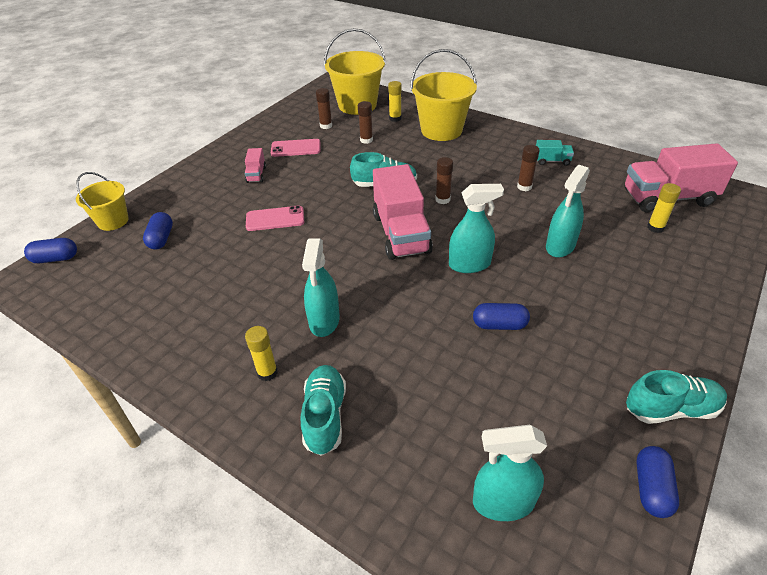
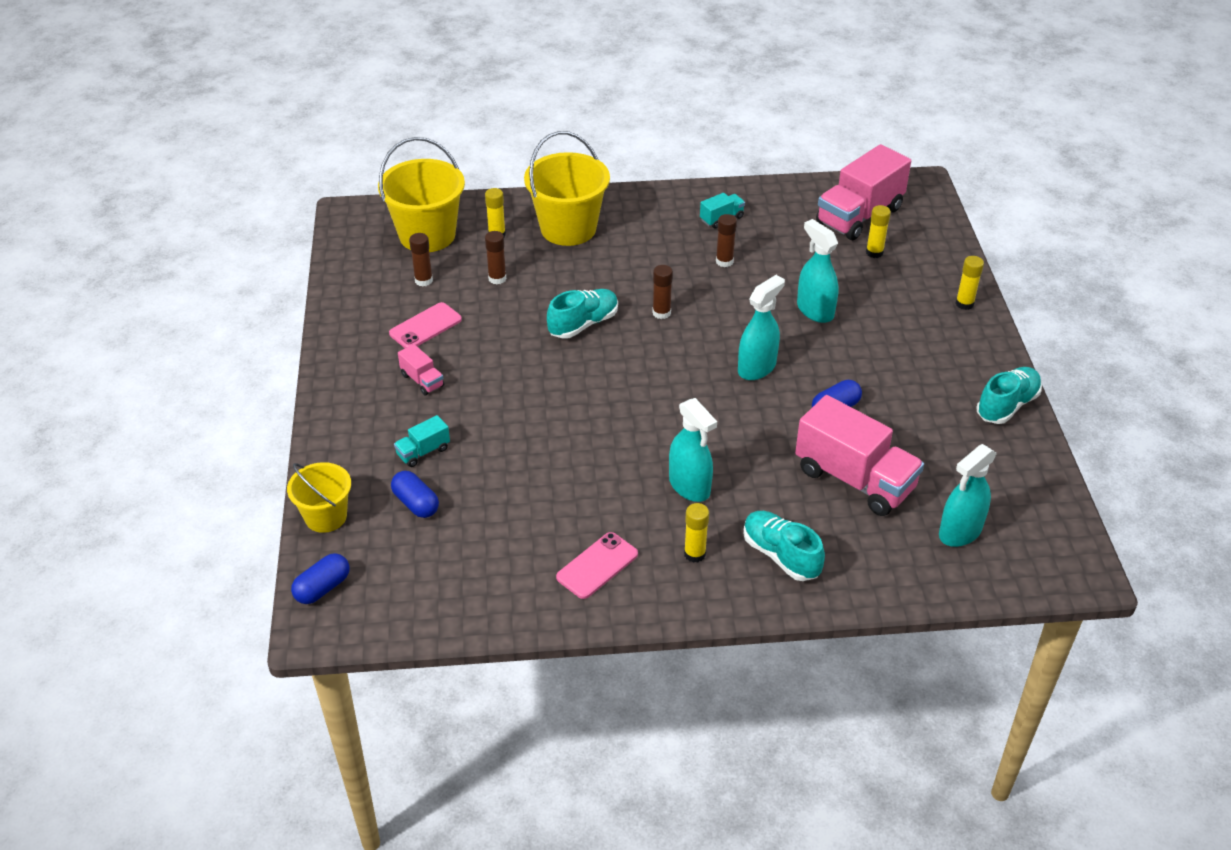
camera: 40 degrees left, 0 degrees up
pink phone [246,206,304,231] -> pink phone moved to [556,532,638,599]
pink truck [373,164,433,260] -> pink truck moved to [795,395,924,516]
turquoise spray bottle [546,165,590,258] -> turquoise spray bottle turned 150 degrees clockwise [797,219,839,323]
blue capsule [636,446,679,518] -> none
none -> turquoise truck [394,415,450,467]
none -> yellow glue stick [956,256,984,310]

